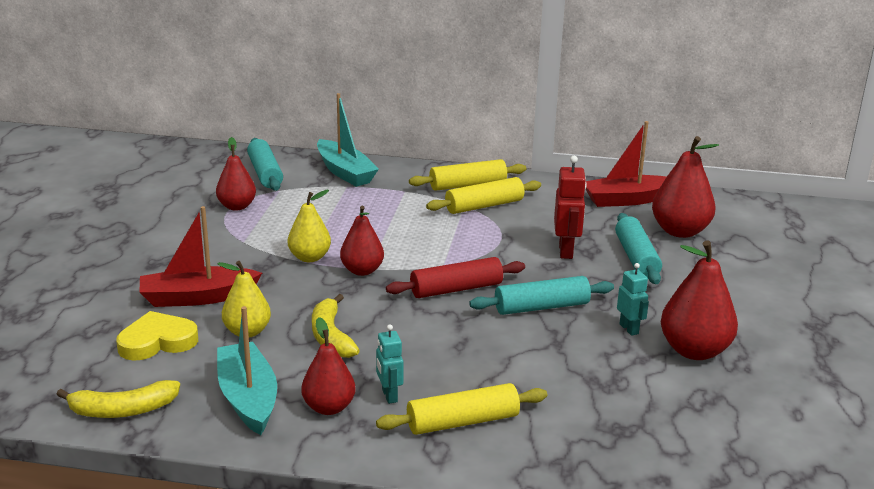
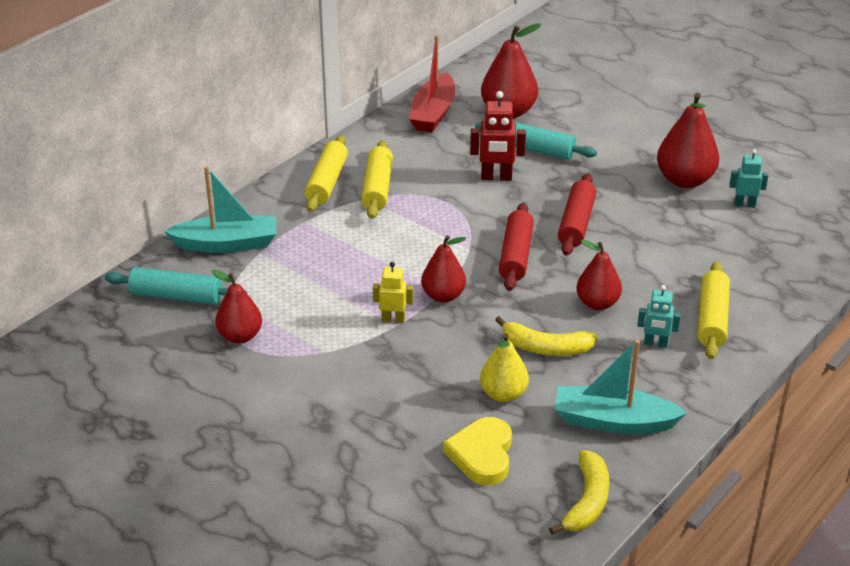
camera: 60 degrees left, 10 degrees up
red boat [140,206,262,307] -> none
yellow pear [288,190,331,262] -> yellow robot [373,262,413,323]
red pear [301,317,356,415] -> red pear moved to [576,240,622,310]
turquoise rolling pin [469,276,614,315] -> red rolling pin [558,174,596,256]
red robot [554,156,587,259] -> red robot turned 150 degrees clockwise [470,91,526,181]
turquoise robot [617,263,649,336] -> turquoise robot moved to [729,149,768,208]

